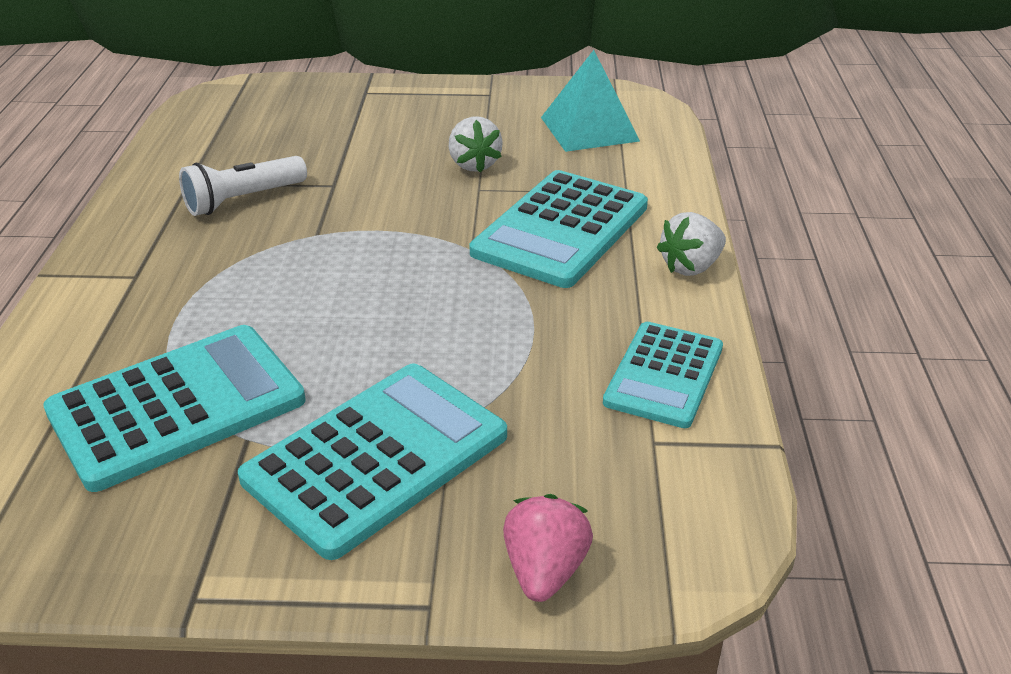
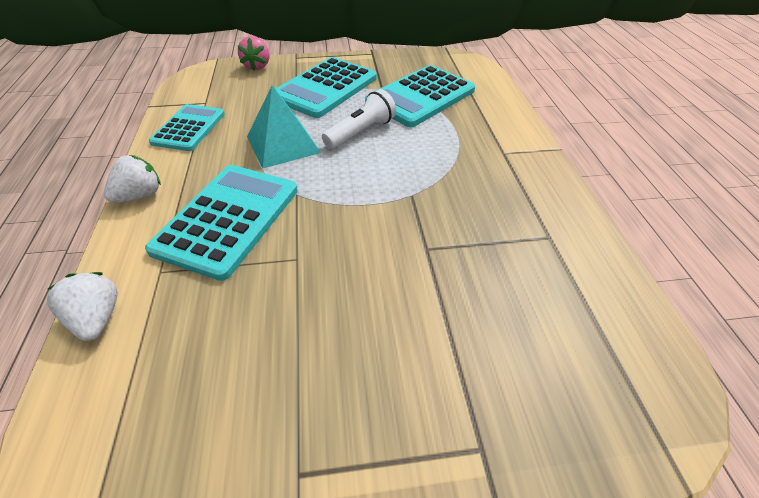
camera: 170 degrees right, 10 degrees up
white flashlight [179,156,307,216] -> white flashlight moved to [322,89,396,149]
white strawberry [449,116,503,173] -> white strawberry moved to [47,272,118,341]
turquoise pyramid [541,50,640,152] -> turquoise pyramid moved to [247,85,321,169]

